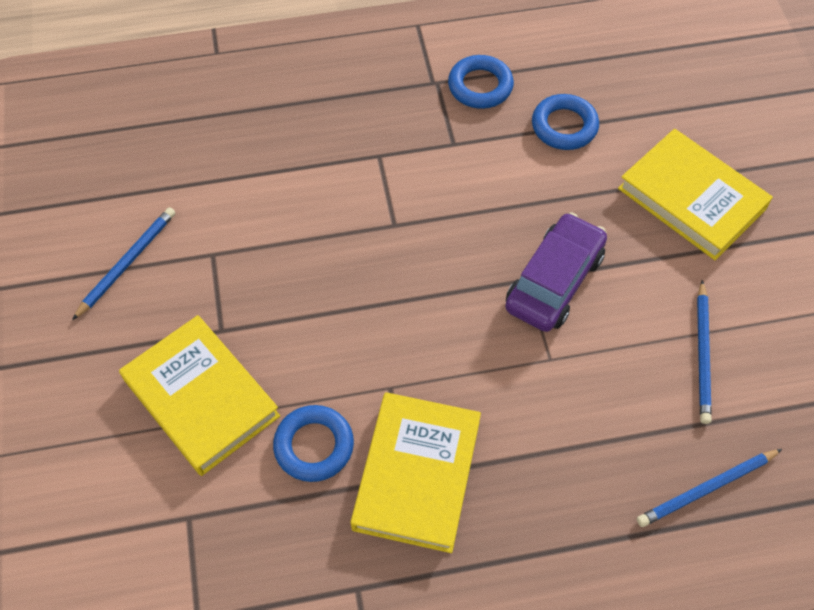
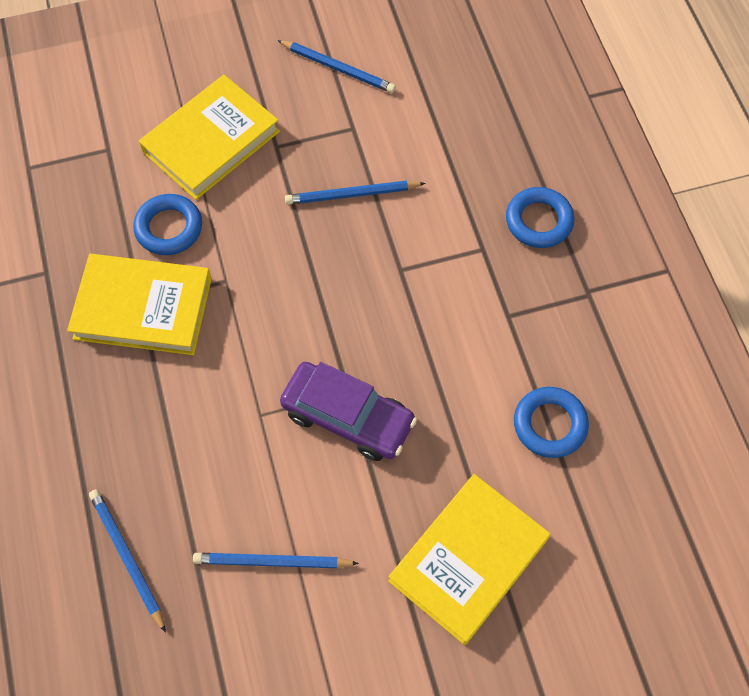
camera: 85 degrees right, 5 degrees up
blue ring [448,55,514,109] -> blue ring moved to [506,187,574,248]
none -> blue pencil [285,181,426,205]

